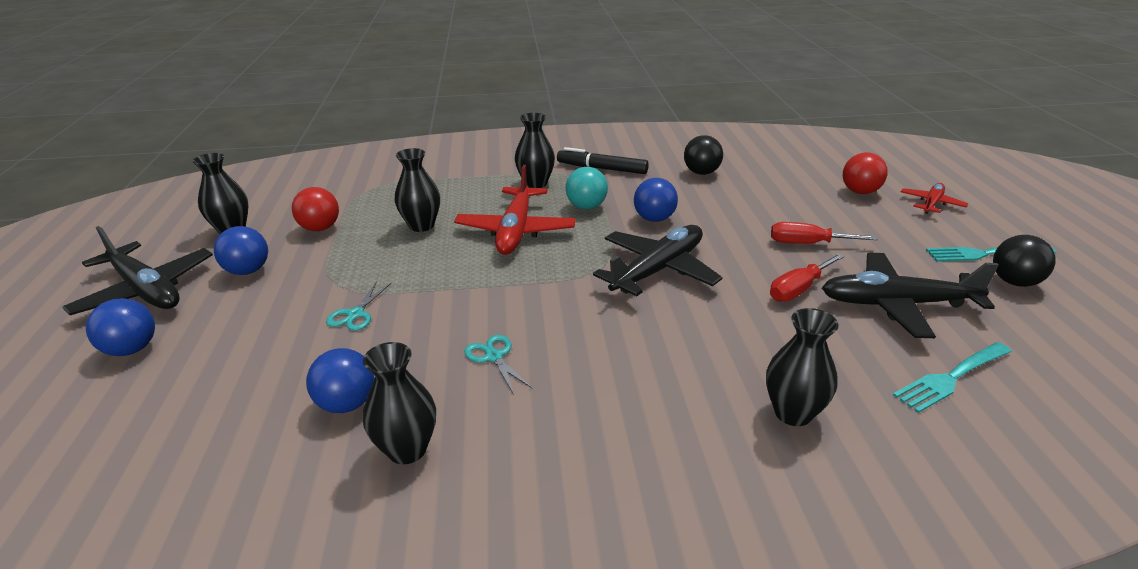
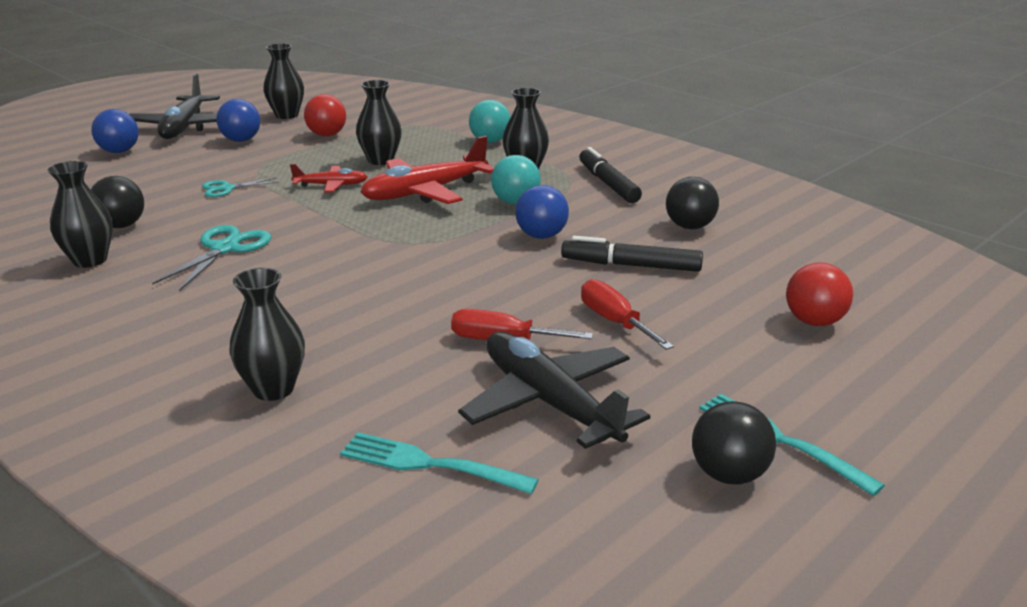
camera: 50 degrees right, 5 degrees down
blue ball [306,348,374,413] -> black ball [91,176,144,228]
turquoise scissors [464,335,532,395] -> turquoise scissors [152,225,271,291], size x1.60
black plane [593,225,723,296] -> none
red plane [901,183,968,214] -> red plane moved to [290,164,368,192]
none -> turquoise ball [469,100,511,143]
none -> black marker [561,236,703,272]

